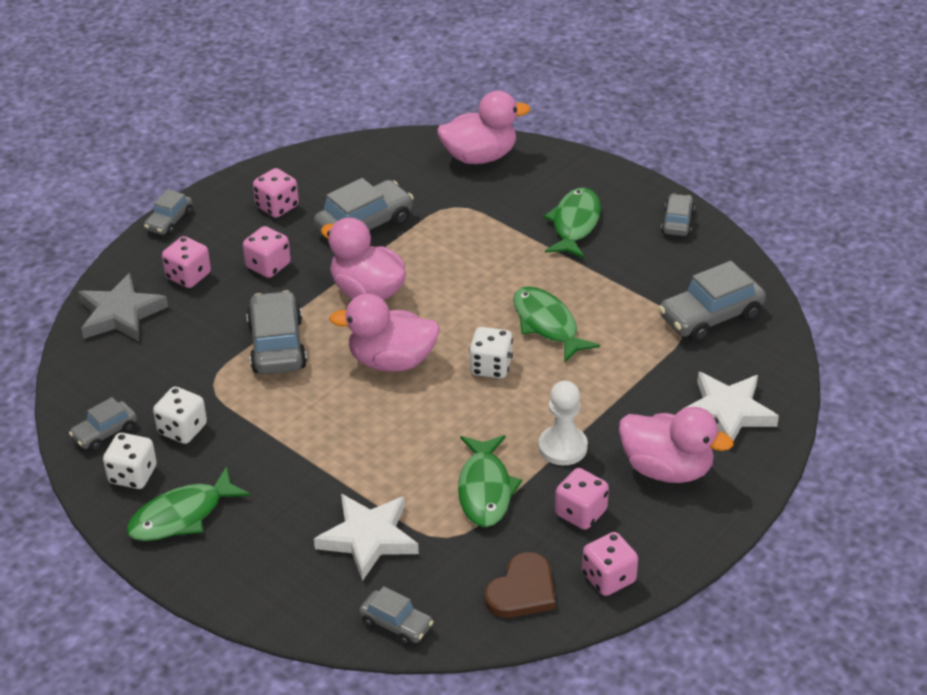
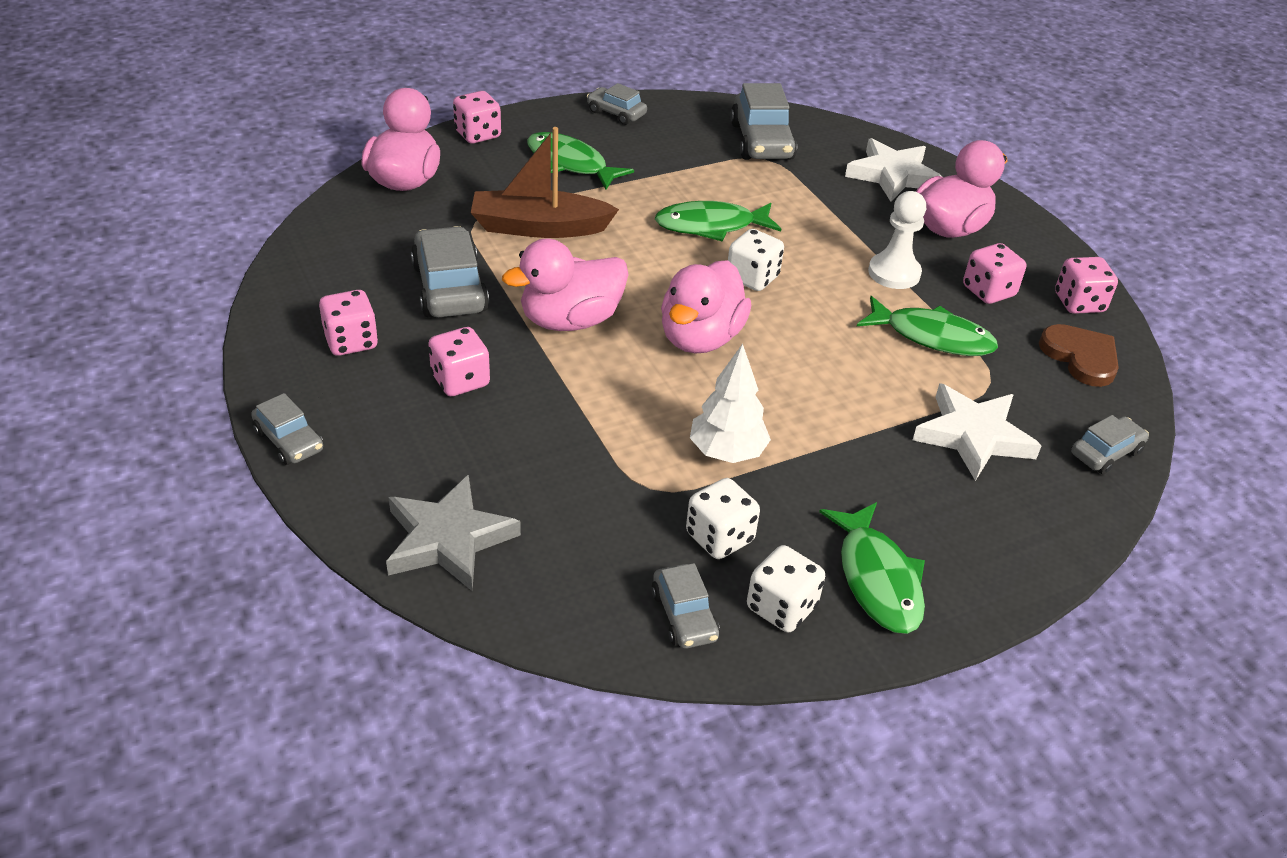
camera: 70 degrees left, 0 degrees up
pink dice [162,236,211,288] -> pink dice moved to [453,91,501,144]
grey car [246,290,307,375] -> none
none -> brown boat [471,127,619,238]
none -> white tree [690,344,771,463]

